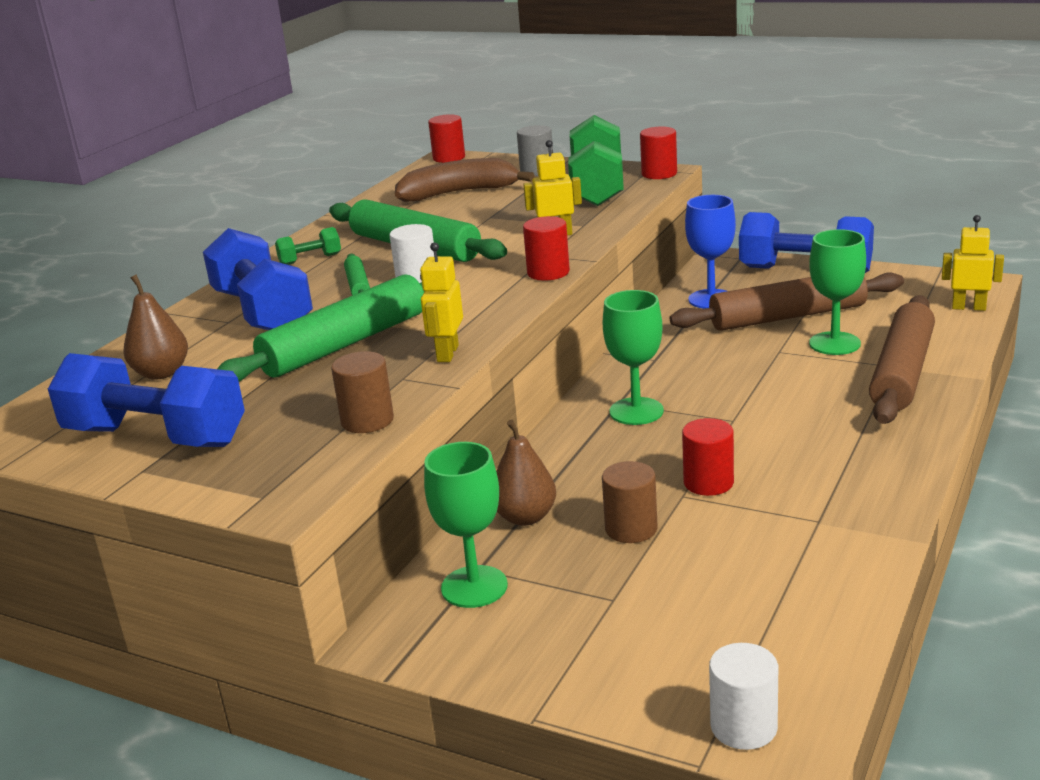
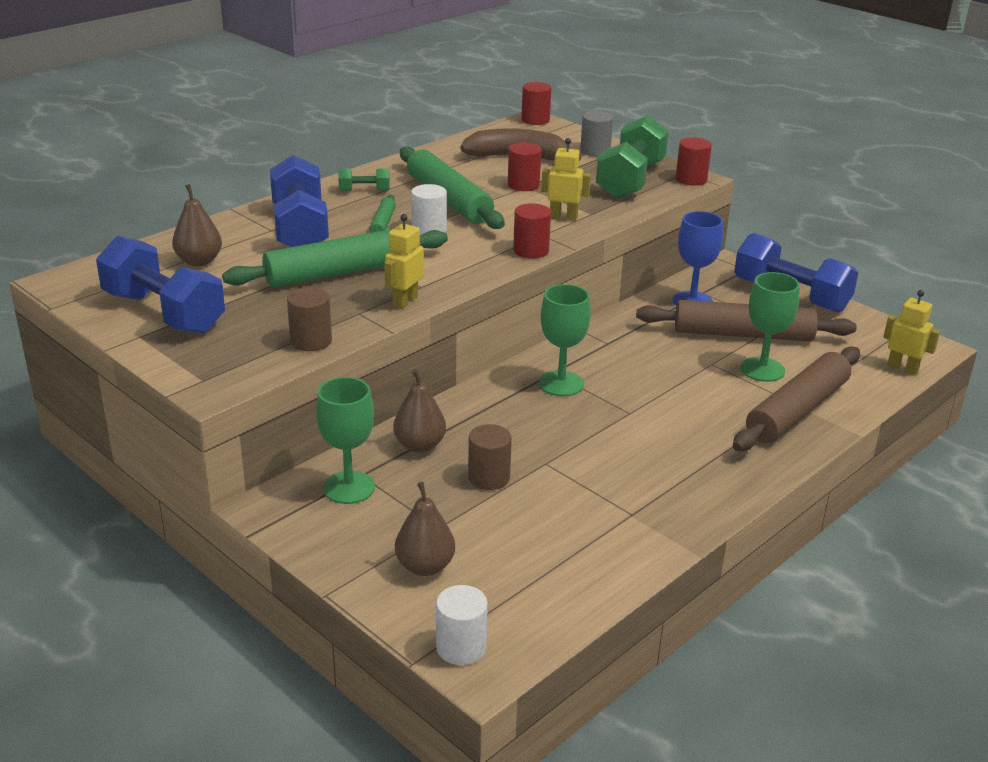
camera: 15 degrees right, 5 degrees up
red cylinder [682,418,734,496] -> red cylinder moved to [508,142,541,191]
none -> brown pear [395,482,455,576]

